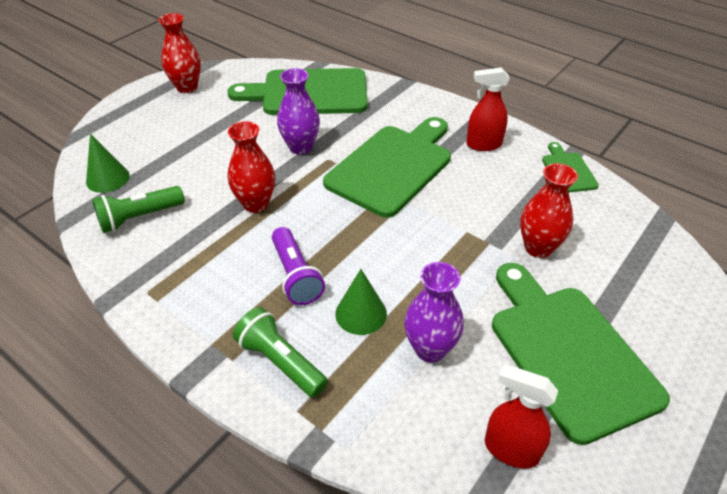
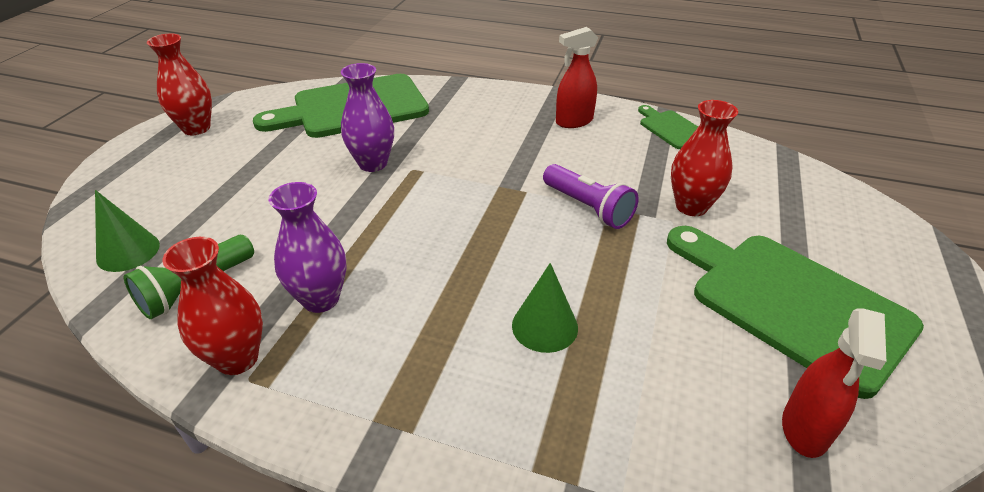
camera: 20 degrees left, 5 degrees down
red vase [228,121,275,213] -> red vase moved to [162,237,263,375]
green flashlight [233,307,328,398] -> none
purple flashlight [272,227,325,305] -> purple flashlight moved to [543,164,638,229]
green cutting board [323,117,451,218] -> none
purple vase [404,262,464,362] -> purple vase moved to [268,182,347,313]
red spray bottle [485,364,558,469] -> red spray bottle turned 75 degrees counterclockwise [782,309,886,458]

